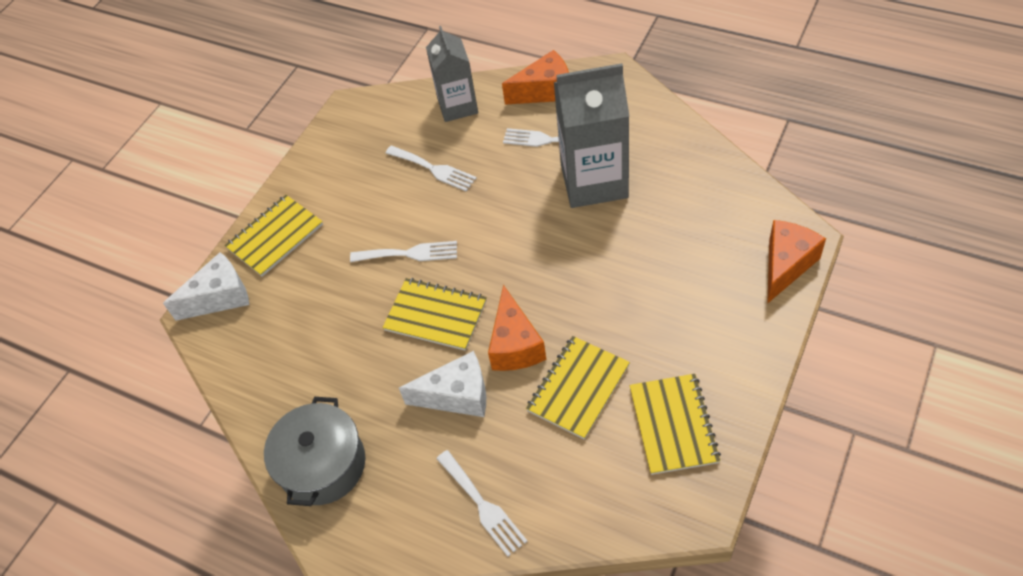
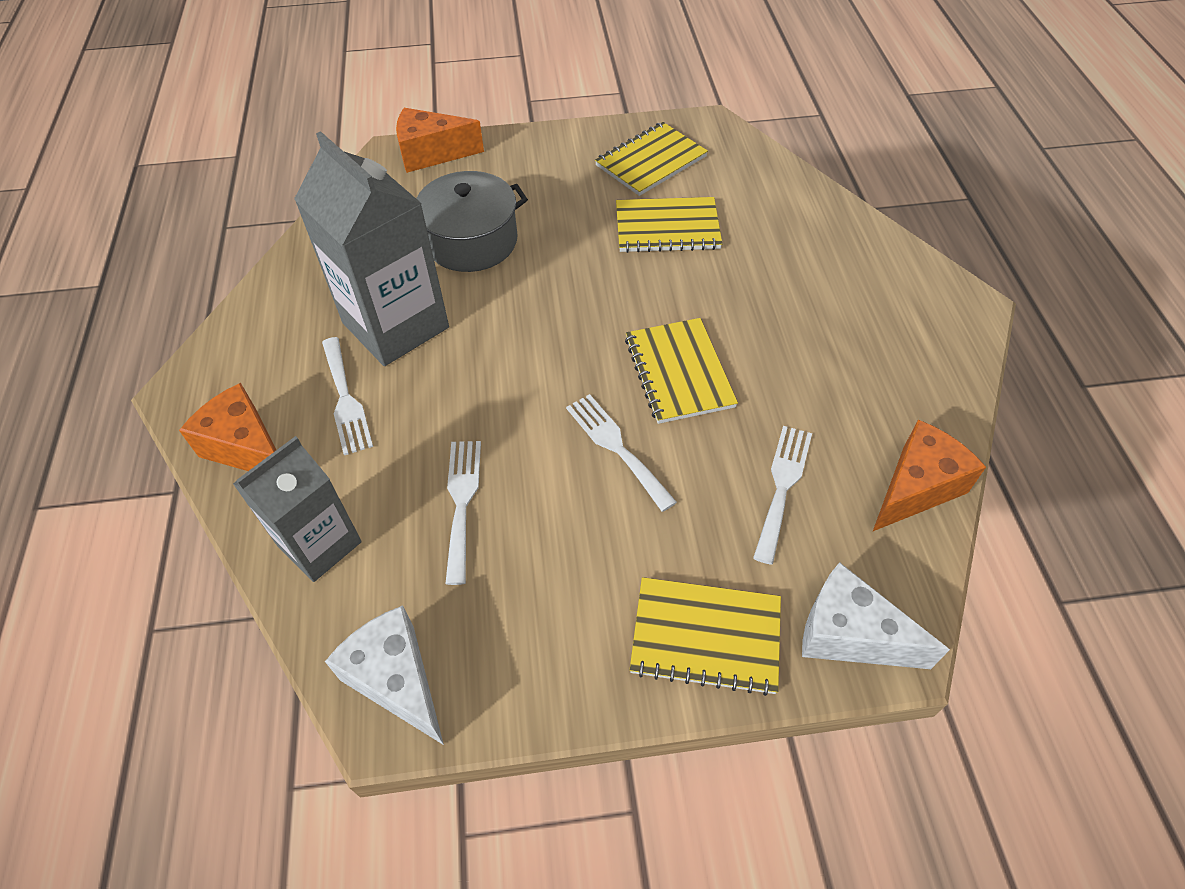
camera: 130 degrees left, 0 degrees up
grey pot [264,397,365,506] -> grey pot moved to [416,171,528,272]
white cheese [399,351,486,417] -> white cheese moved to [325,606,444,745]
white fork [436,450,527,556] -> white fork moved to [753,426,812,565]
orange cheese [488,285,546,371] -> orange cheese moved to [873,420,986,531]

